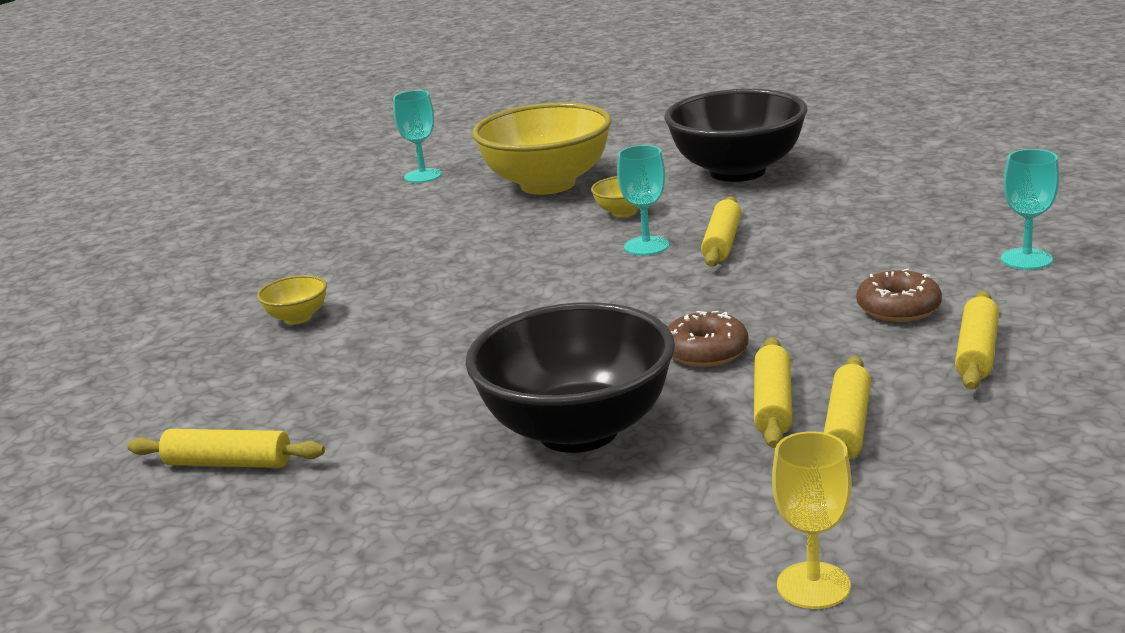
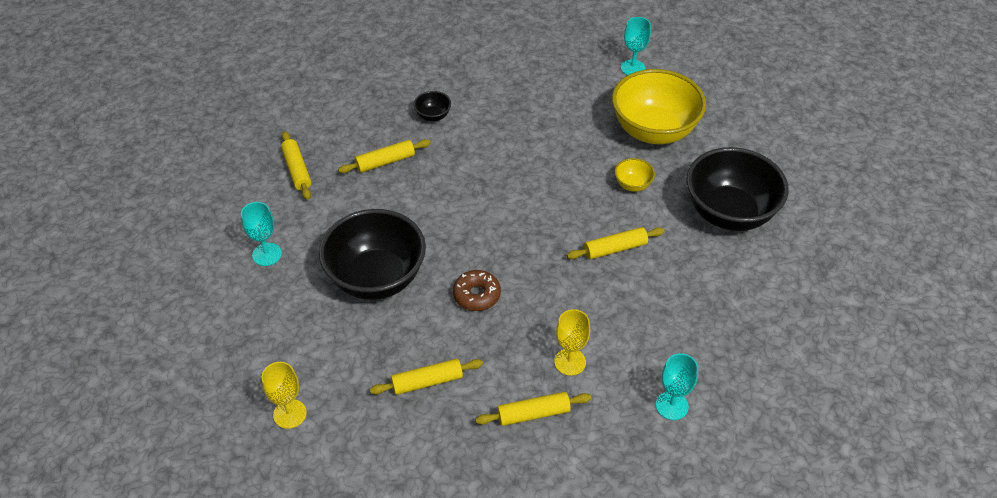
camera: 55 degrees right, 25 degrees up
yellow bowl [257,275,327,324] -> black bowl [413,91,451,122]
turquoise goblet [617,145,669,256] -> turquoise goblet moved to [241,202,282,266]
yellow rolling pin [754,337,793,448] -> yellow rolling pin moved to [338,139,430,173]
brown donut [856,269,942,322] -> yellow goblet [554,309,590,376]

